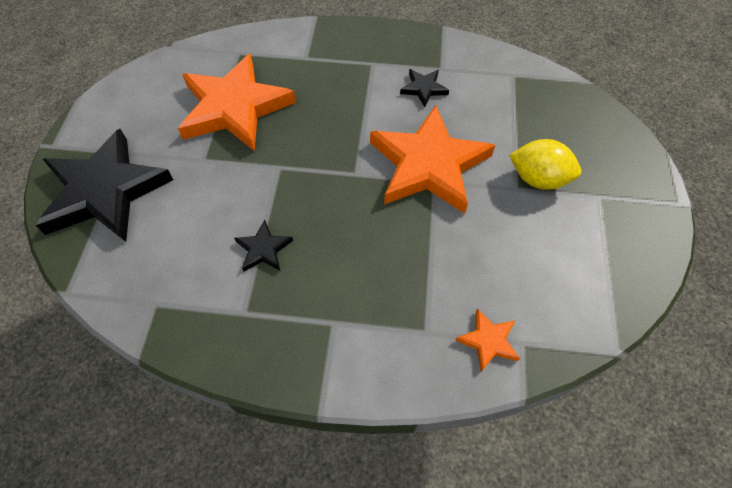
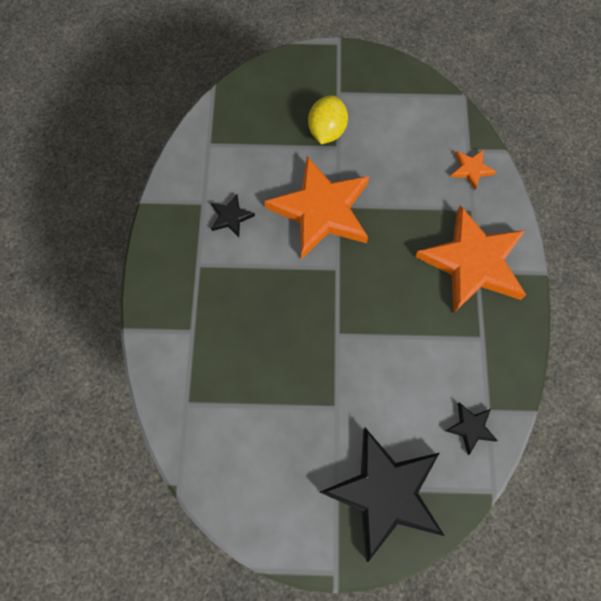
camera: 95 degrees left, 10 degrees up
orange star [178,54,296,151] -> orange star moved to [415,205,526,313]
black star [234,220,293,272] -> black star moved to [445,402,498,455]

